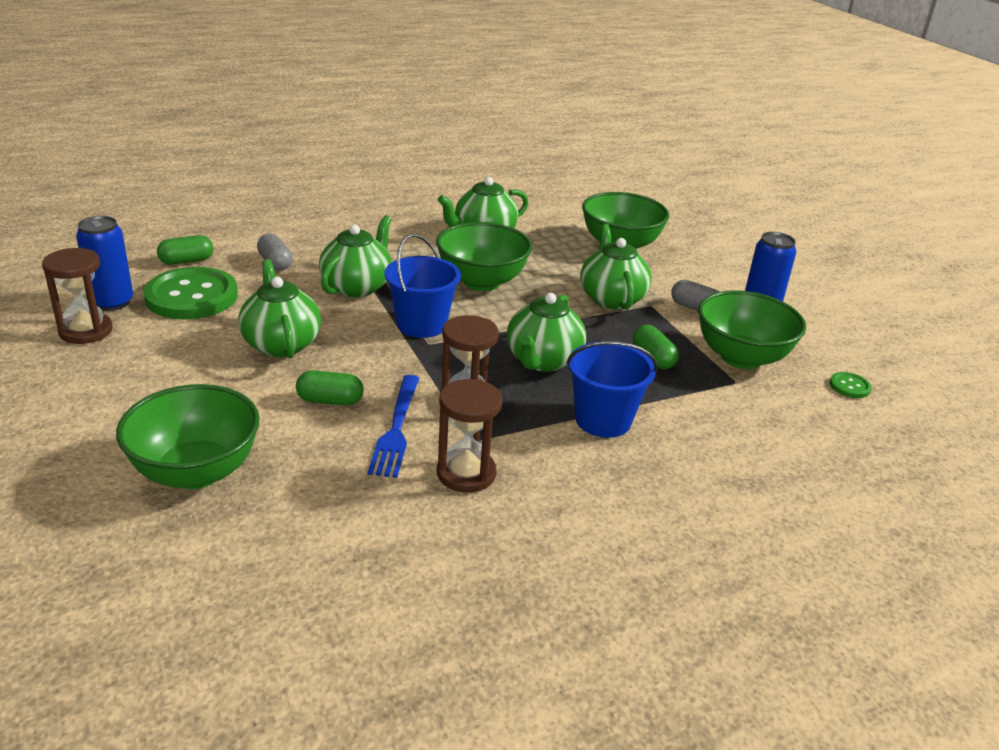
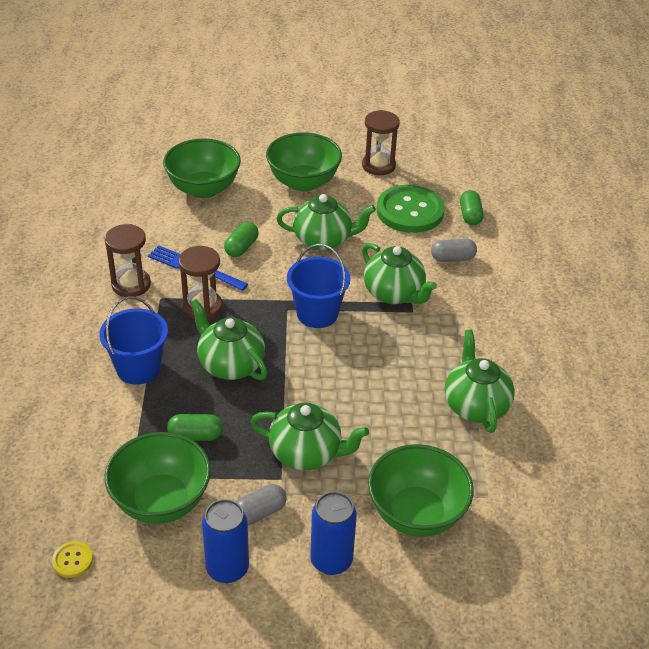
camera: 115 degrees right, 10 degrees up
blue can [76,216,133,311] -> blue can moved to [310,491,357,575]
green bowl [436,222,532,291] -> green bowl moved to [266,132,342,192]
green button [830,372,872,398] -> yellow button [52,541,93,578]

